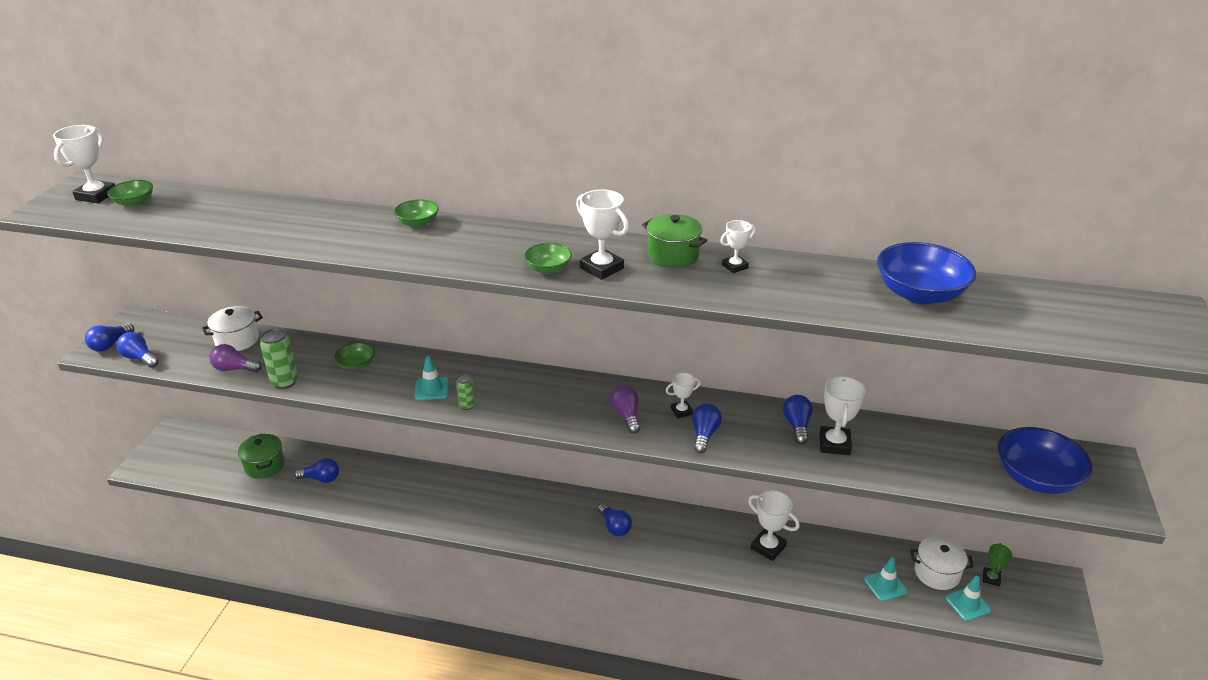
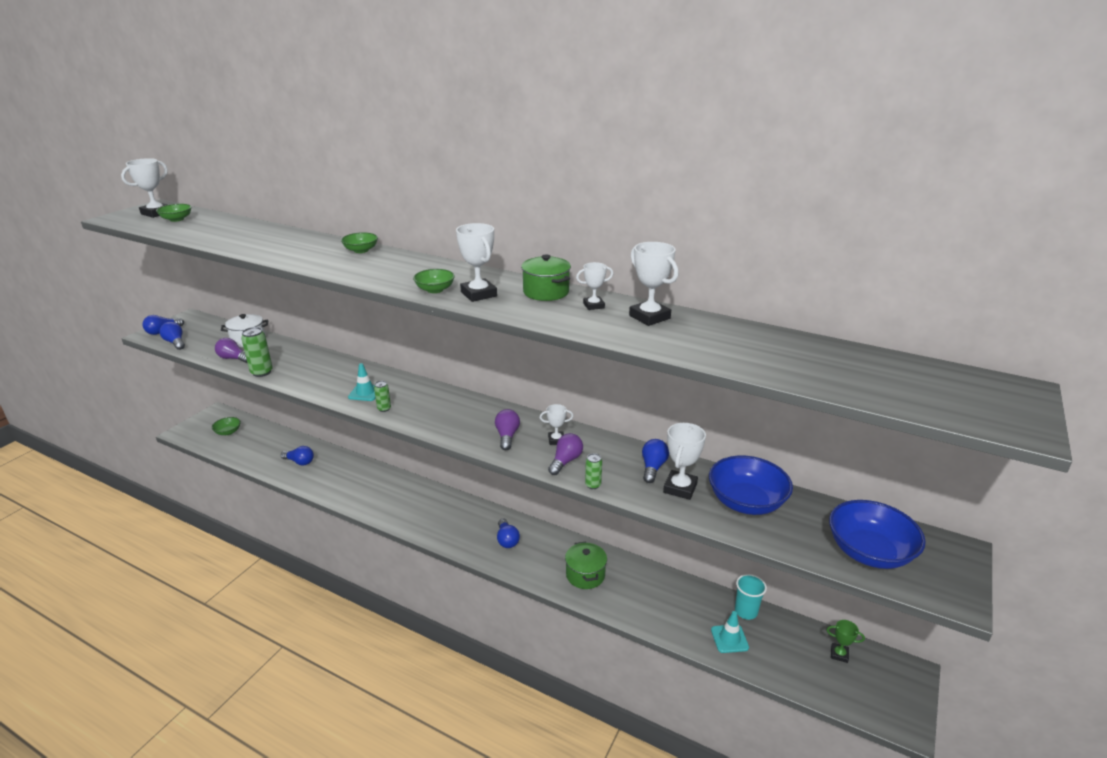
camera: 15 degrees right, 5 degrees down
green pot [238,434,285,479] -> green pot moved to [565,542,607,589]
green bowl [335,342,375,370] -> green bowl moved to [212,417,241,435]
blue light bulb [692,404,722,453] -> purple light bulb [548,433,583,475]
white trophy [748,490,800,561] -> white trophy moved to [629,242,678,326]
blue bowl [877,242,976,305] -> blue bowl moved to [709,456,793,515]
white pot [910,537,974,590] -> none
turquoise traffic cone [945,576,991,621] -> none
green trophy [983,543,1012,586] -> green trophy turned 75 degrees clockwise [827,620,865,663]
none -> green can [585,453,602,489]
none -> turquoise cup [735,574,767,620]

